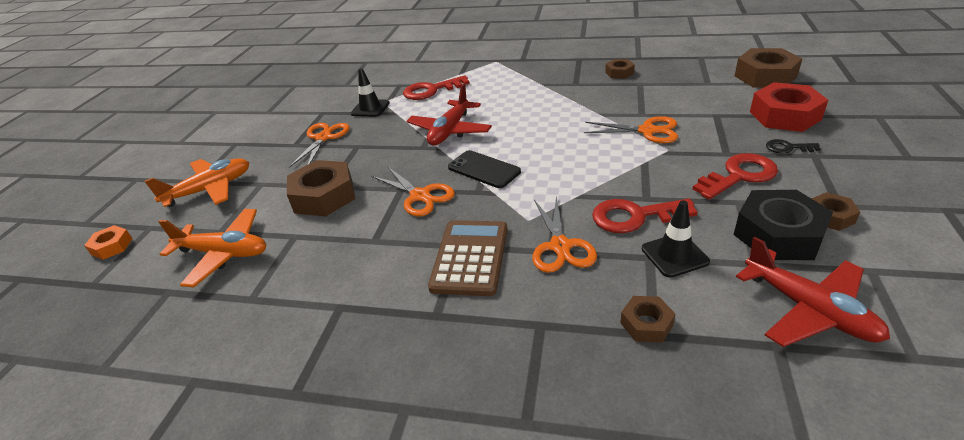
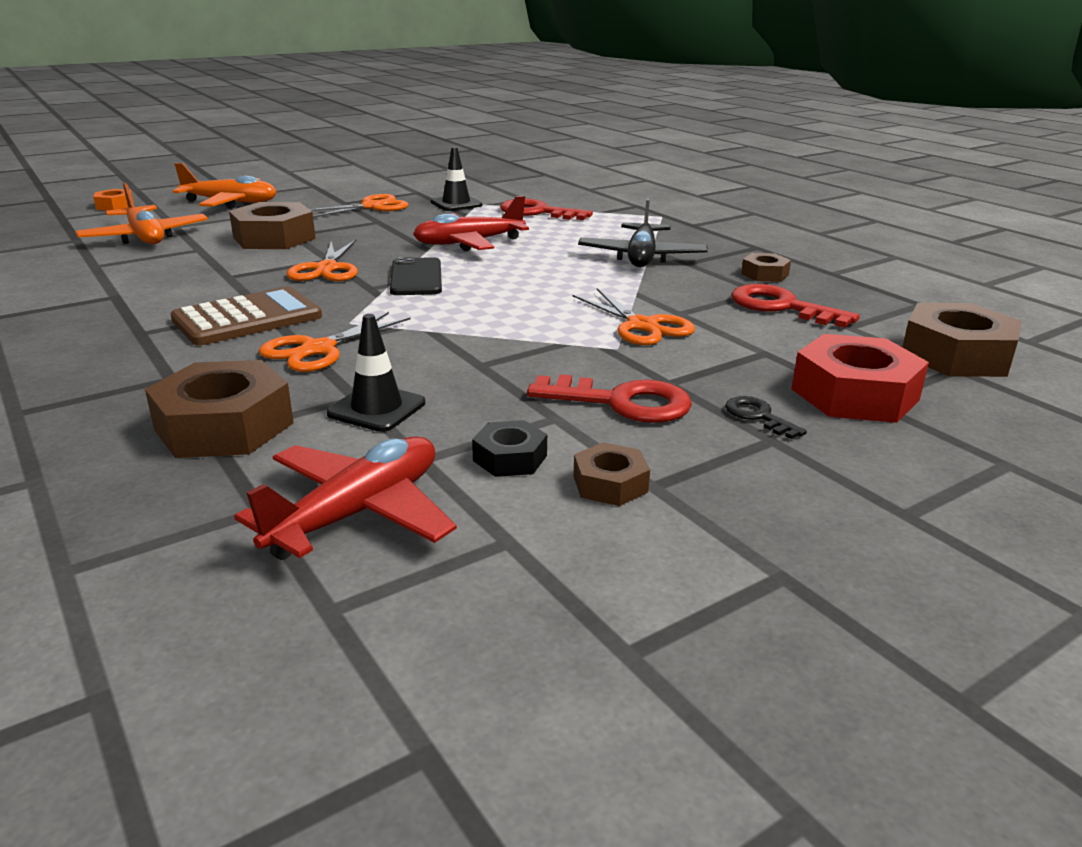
camera: 40 degrees right, 10 degrees down
red key [592,199,698,233] -> red key moved to [731,284,860,328]
brown nut [620,296,676,343] -> brown nut [145,360,294,458], size x1.91
black nut [734,190,833,260] -> black nut [472,420,547,477], size x0.52
red plane [736,237,890,347] -> red plane turned 150 degrees counterclockwise [234,436,457,560]
none -> black plane [578,198,708,267]

